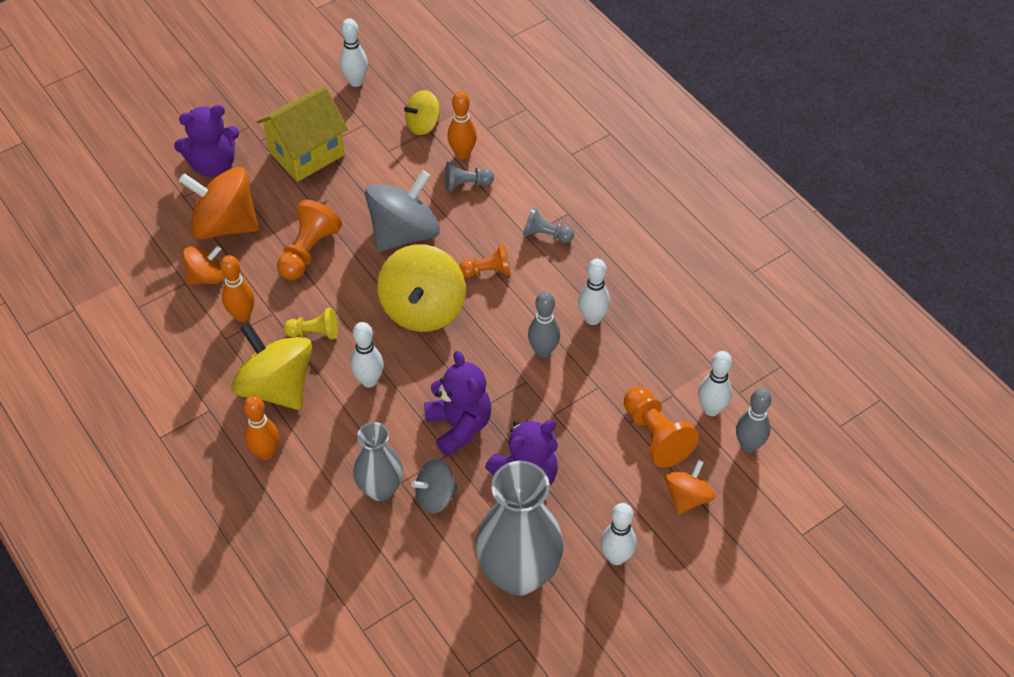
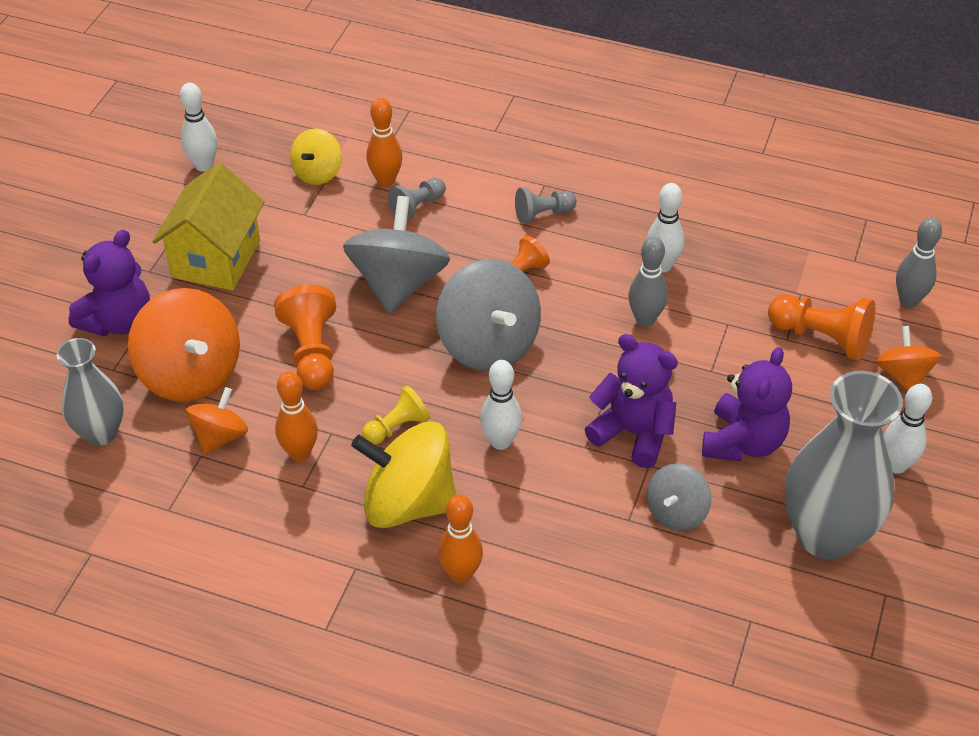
camera: 35 degrees left, 5 degrees down
orange spinning top [179,167,259,240] -> orange spinning top turned 105 degrees counterclockwise [128,288,240,402]
grey vase [353,422,403,501] -> grey vase moved to [56,338,124,446]
yellow spinning top [377,244,466,332] -> grey spinning top [436,259,541,371]
white bowling pin [698,351,732,416] -> none

